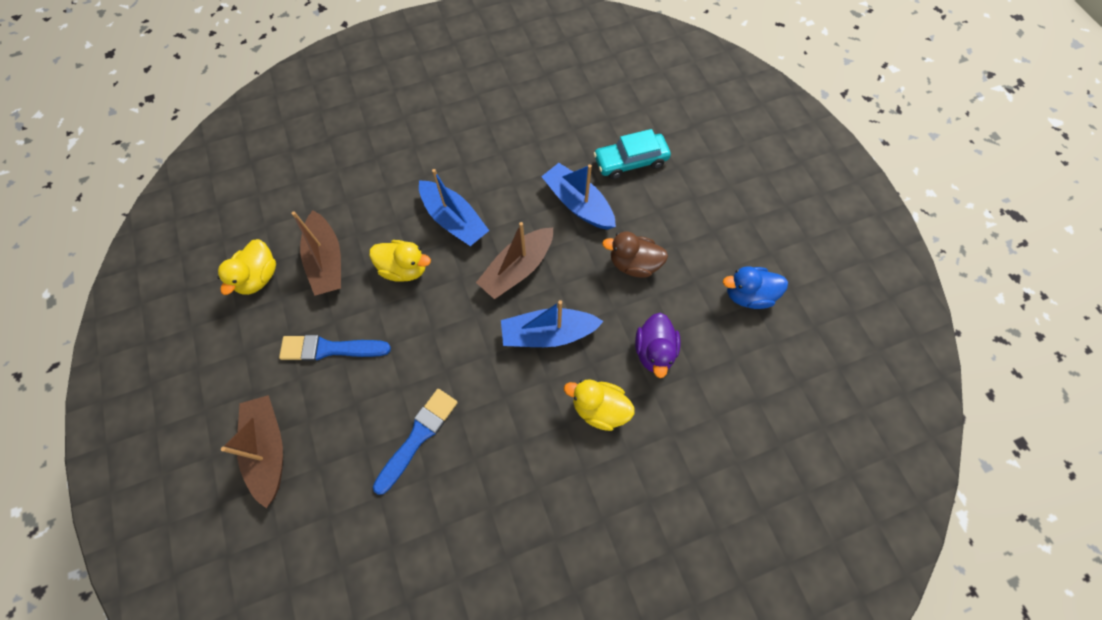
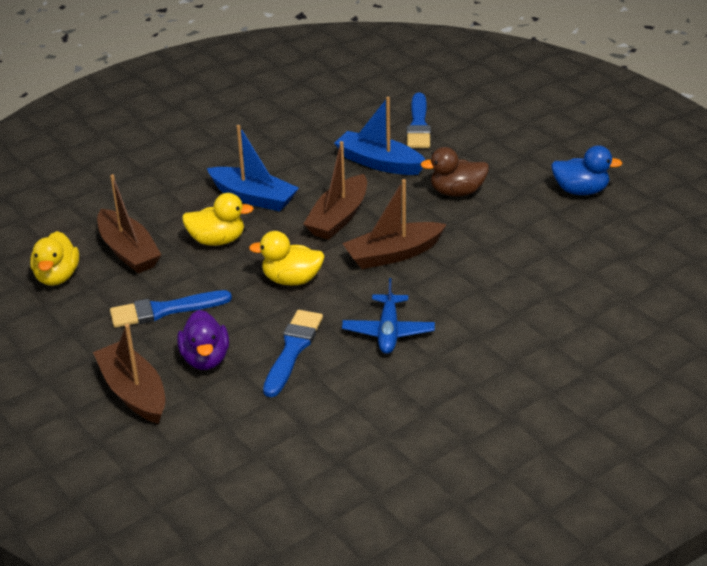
camera: 15 degrees left, 30 degrees down
blue boat [501,300,604,347] -> brown boat [342,179,447,269]
yellow duck [564,379,635,431] -> yellow duck moved to [249,231,325,285]
turquoise car [593,129,671,179] -> blue brush [406,92,431,148]
purple duck [635,313,681,378] -> purple duck moved to [177,310,229,370]
blue duck [723,266,788,309] -> blue duck turned 150 degrees counterclockwise [551,145,623,195]
none -> blue plane [342,278,435,354]

